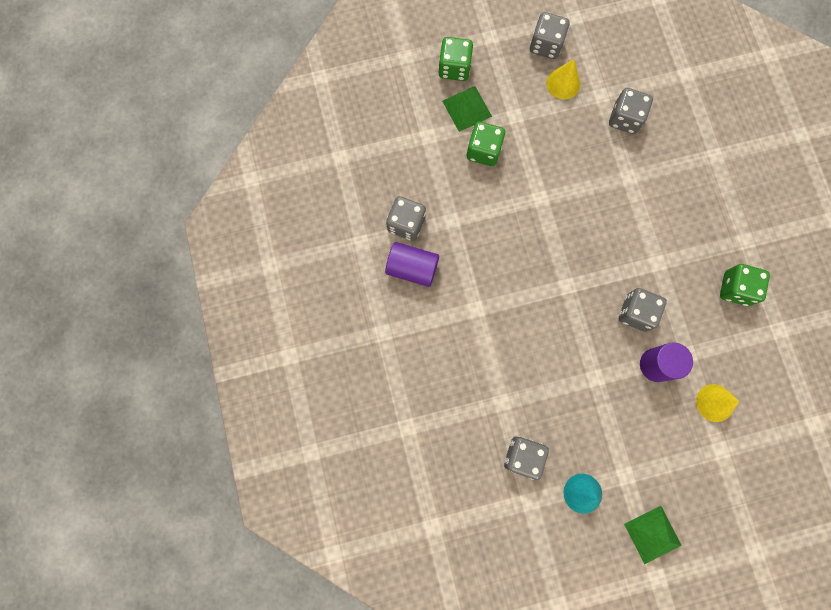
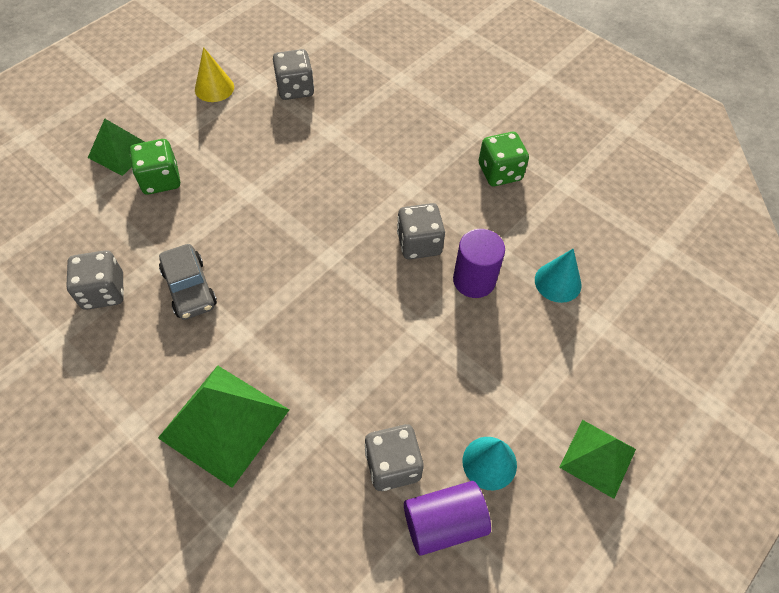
camera: 35 degrees left, 20 degrees down
purple cylinder [385,242,439,287] -> purple cylinder moved to [404,481,491,556]
green dice [438,37,473,81] -> none
grey dice [530,12,570,59] -> none
yellow cone [696,384,739,422] -> turquoise cone [535,249,582,303]
none -> green pyramid [158,365,289,488]
none -> grey car [159,244,217,320]

